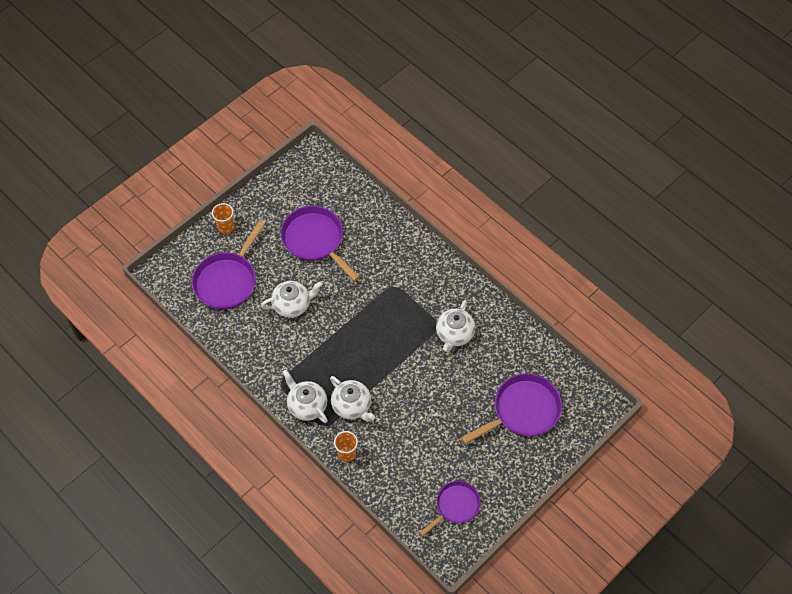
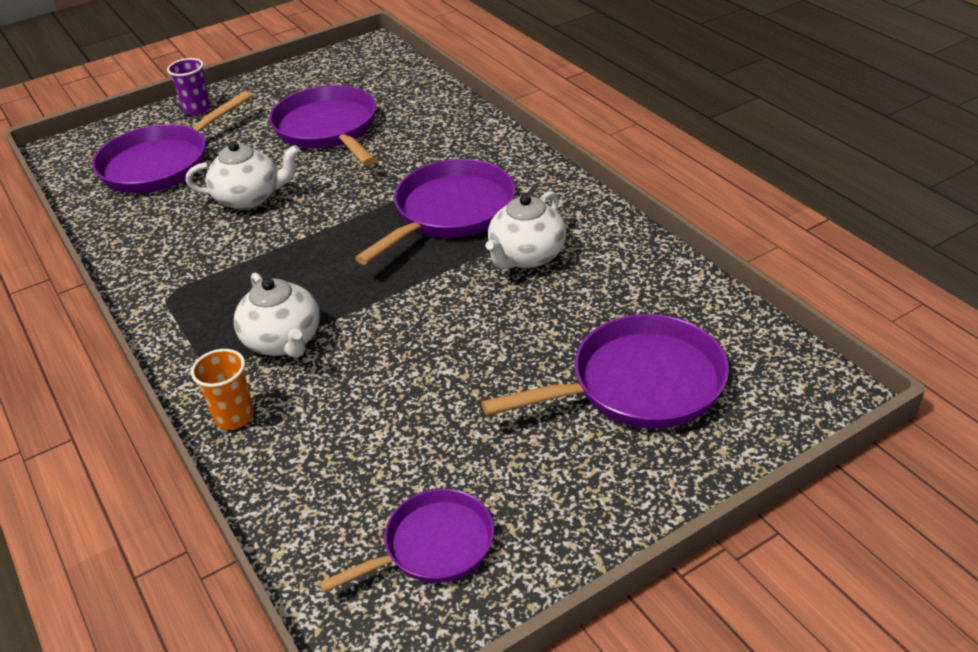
camera: 15 degrees right, 20 degrees down
orange cup [212,203,234,234] -> purple cup [167,58,211,115]
white teapot [283,370,328,423] -> none
none -> purple pan [355,159,515,265]

